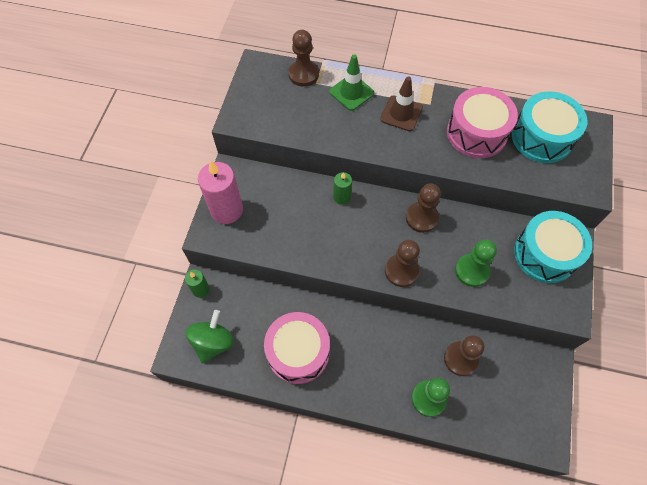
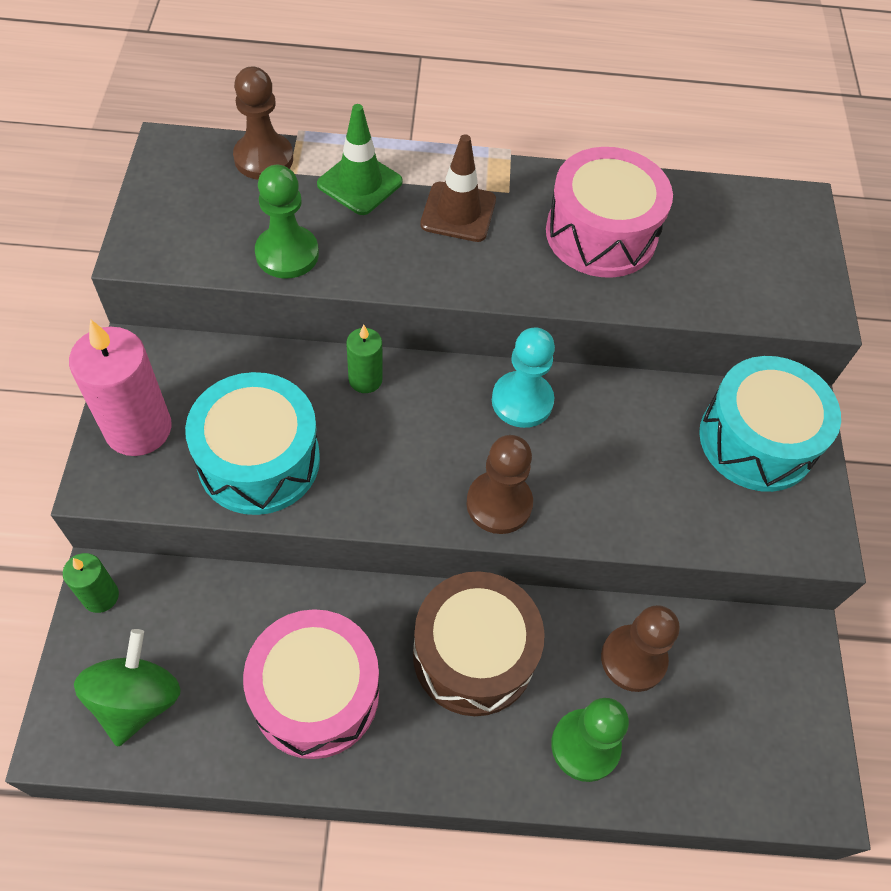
camera: 15 degrees left, 5 degrees down
brown pawn [406,184,441,233] -> turquoise pawn [492,328,555,428]
green pawn [455,239,497,287] -> green pawn moved to [255,165,319,278]
turquoise drum [512,92,587,163] -> turquoise drum moved to [185,372,320,515]
none -> brown drum [413,571,545,716]

